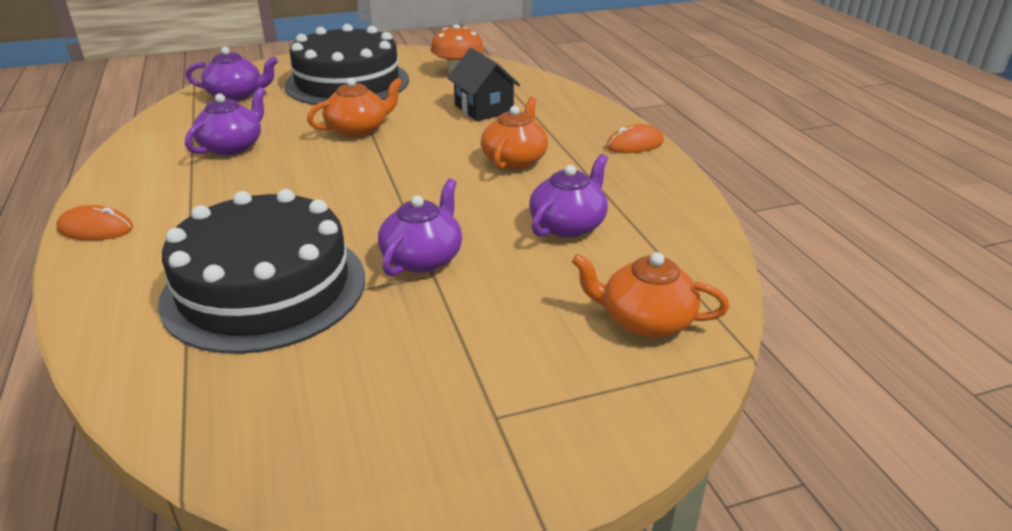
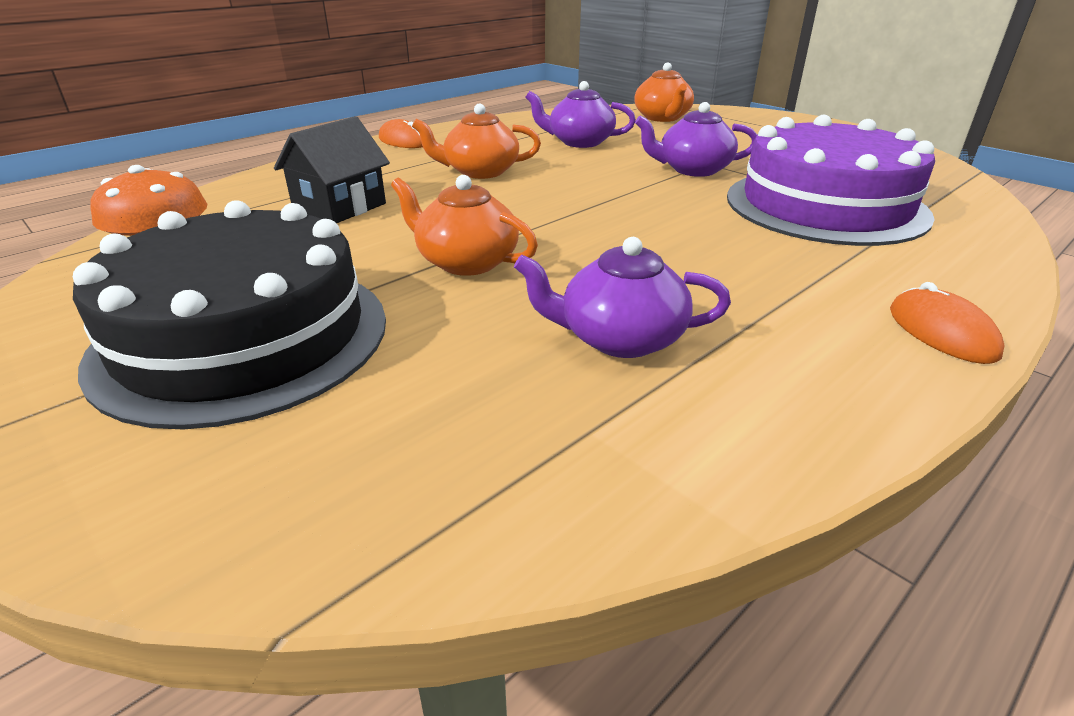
camera: 115 degrees left, 0 degrees up
black cake [158,189,365,354] -> purple cake [727,115,935,246]
purple teapot [186,47,278,101] -> none

